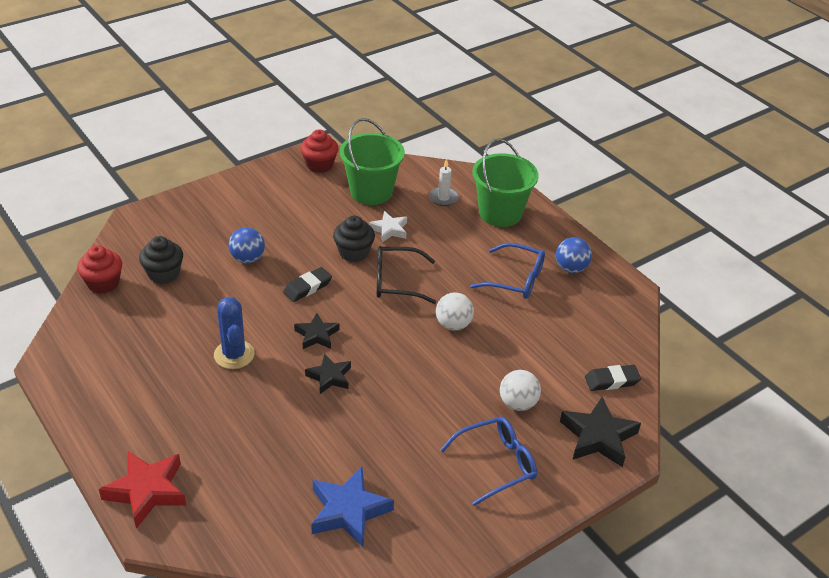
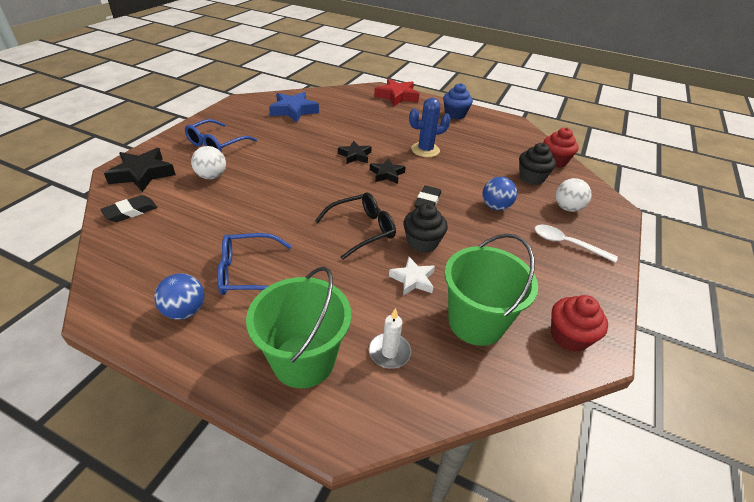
camera: 150 degrees right, 0 degrees up
blue cactus [214,297,255,369] -> blue cactus turned 60 degrees counterclockwise [409,98,451,157]
white ball [436,293,474,331] -> white ball moved to [555,178,592,212]
none -> blue cupcake [443,83,473,119]
none -> white spoon [535,225,618,263]

